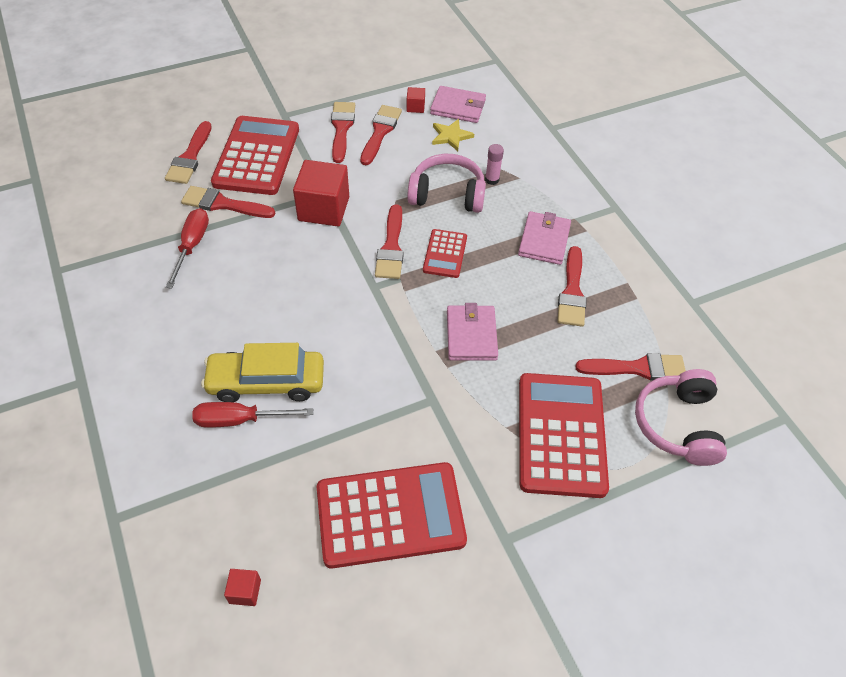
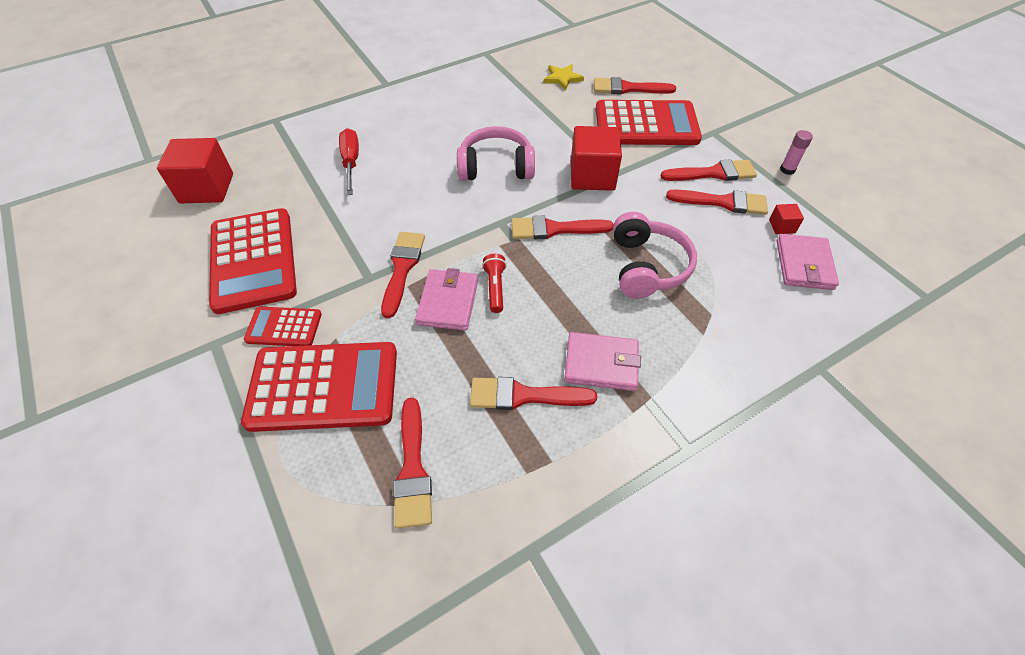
camera: 85 degrees right, 0 degrees up
red screwdriver [166,208,209,289] -> none
red brush [181,186,275,218] -> red brush moved to [381,232,425,318]
yellow car [201,343,324,402] -> none
red cube [224,569,261,606] -> red cube [157,138,233,203], size x2.23
red calculator [423,229,467,278] -> red calculator moved to [244,306,322,346]
yellow star [432,119,474,151] -> yellow star moved to [544,64,584,91]
pink wallet [447,303,498,361] -> pink wallet turned 75 degrees counterclockwise [415,268,478,331]
pink glue stick [485,144,504,185] -> pink glue stick moved to [780,130,813,175]
pink headphones [635,369,727,466] -> pink headphones moved to [457,126,535,181]
none -> red flashlight [482,254,506,313]

